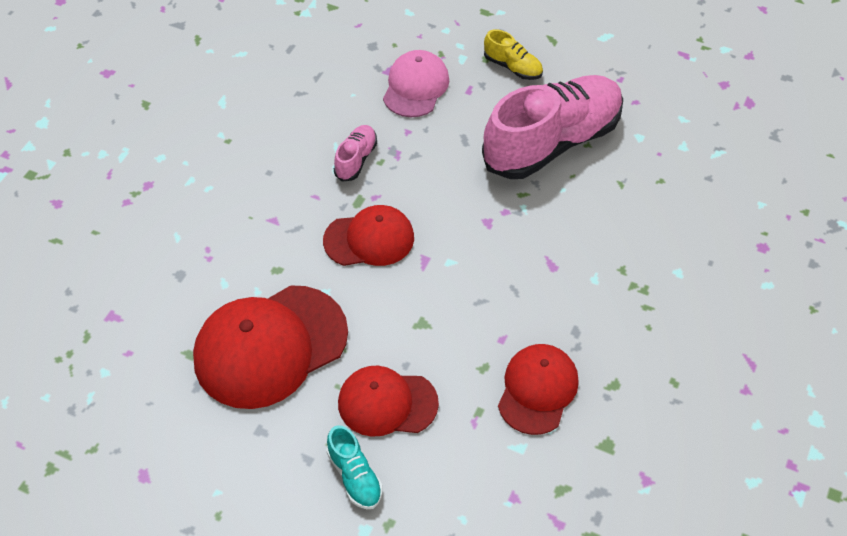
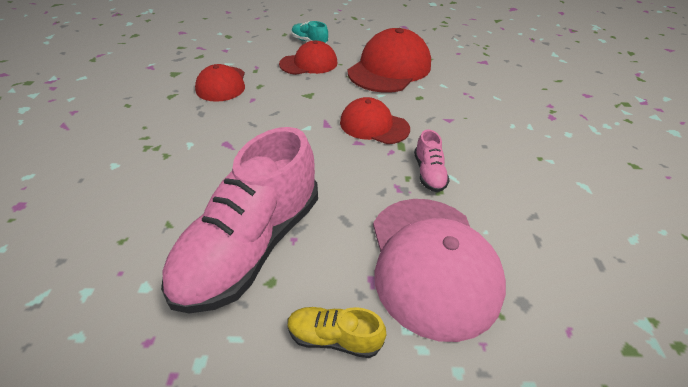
camera: 155 degrees right, 10 degrees down
red cap [323,205,414,266] -> red cap turned 60 degrees clockwise [340,97,410,144]
pink cap [383,50,449,117] -> pink cap [373,199,506,342], size x1.64

